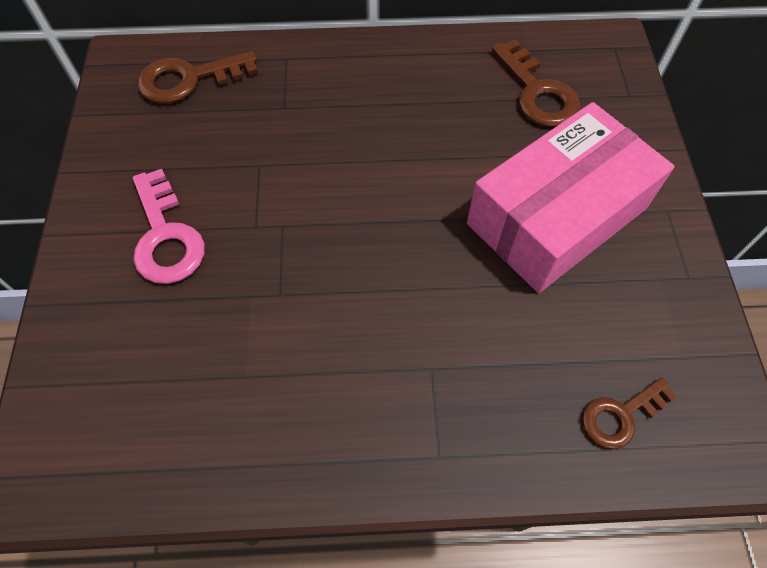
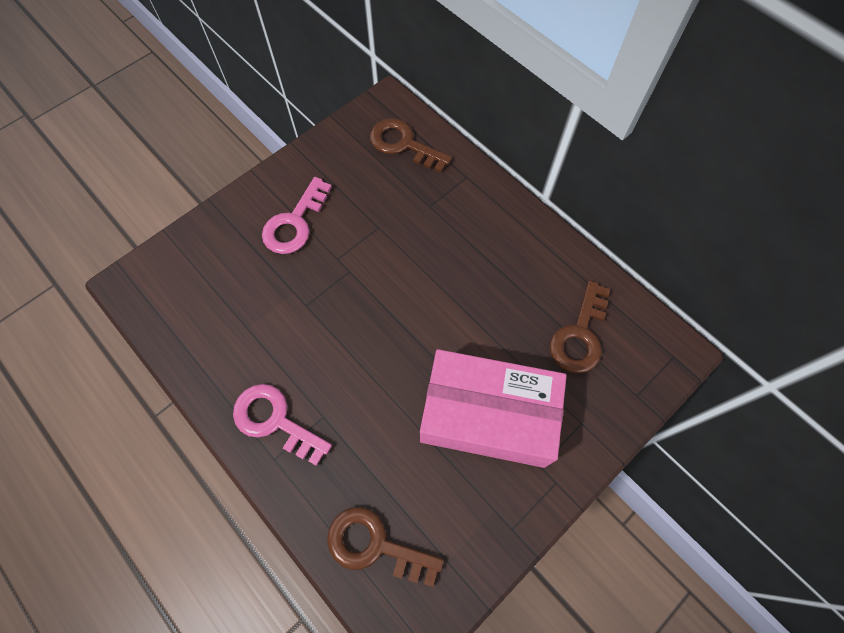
camera: 50 degrees right, 5 degrees up
brown key [582,377,677,449] -> brown key [327,507,444,587], size x1.55
none -> pink key [233,384,332,466]

